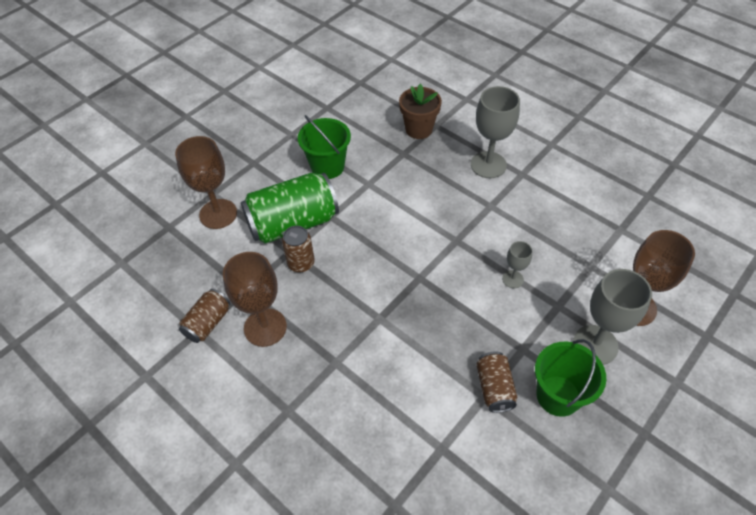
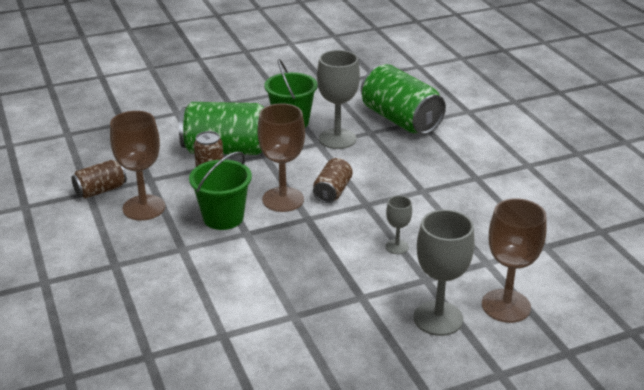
camera: 25 degrees right, 20 degrees down
brown goblet [175,136,237,229] -> brown goblet moved to [257,103,305,212]
brown flower pot [399,84,442,139] -> green can [361,64,446,135]
grey goblet [471,86,520,178] -> grey goblet moved to [317,50,360,149]
brown can [476,351,517,413] -> brown can moved to [313,158,353,203]
green bucket [535,339,606,417] -> green bucket moved to [189,151,252,230]

